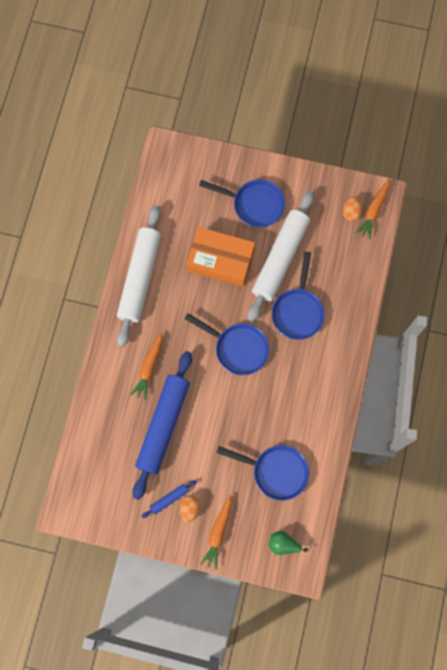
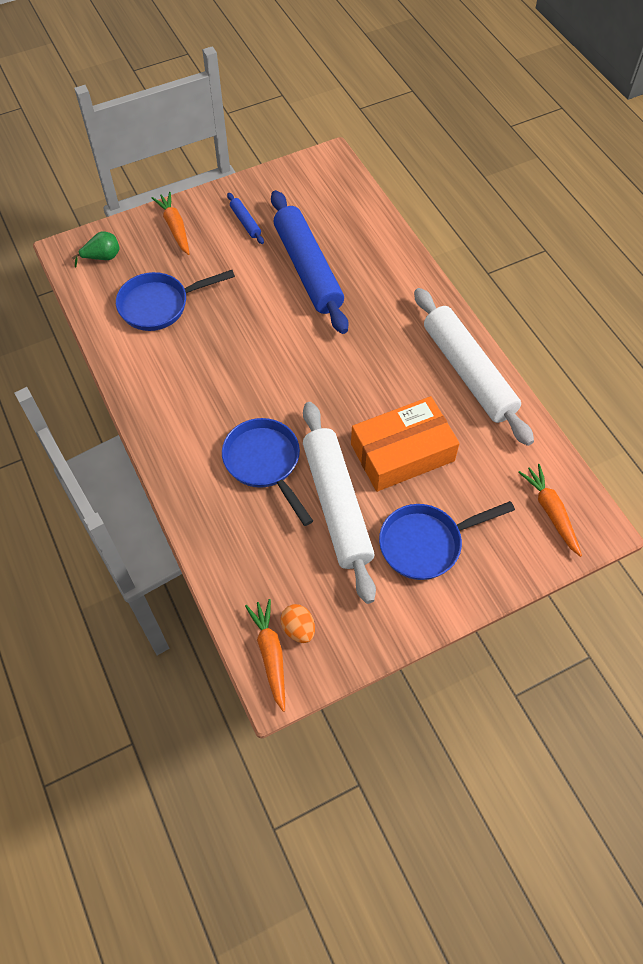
camera: 140 degrees right, 15 degrees down
orange carrot [130,332,162,400] -> orange carrot moved to [518,464,582,557]
blue rolling pin [141,480,197,518] -> blue rolling pin turned 45 degrees counterclockwise [227,193,264,244]
orange egg [180,495,200,523] -> none
blue pan [185,313,269,376] -> none

